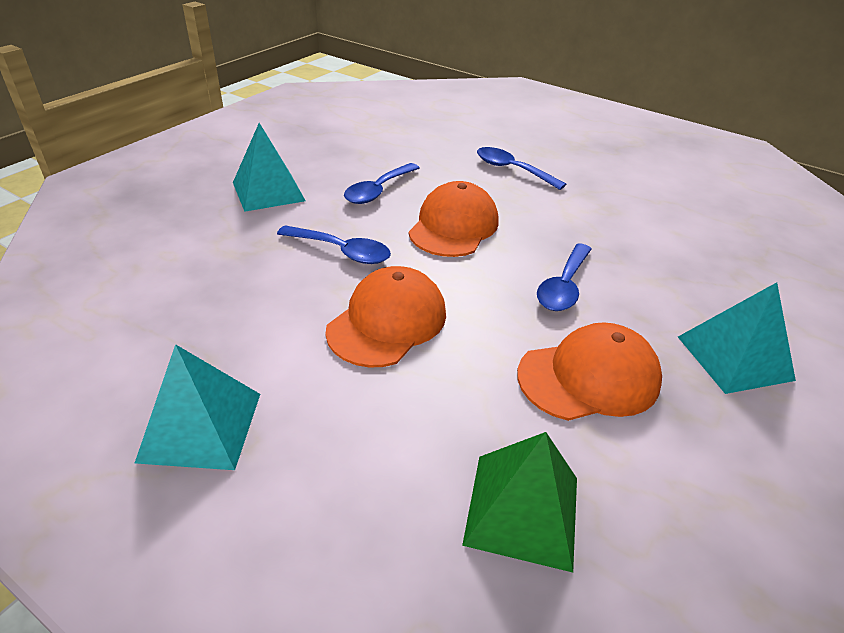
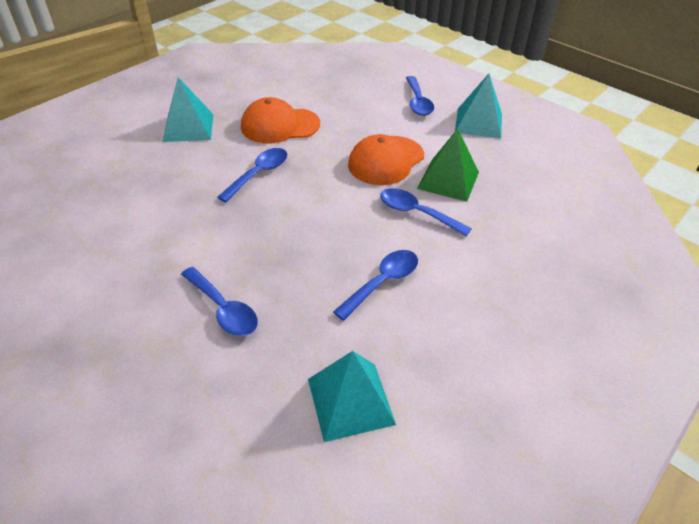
camera: 170 degrees left, 5 degrees up
turquoise pyramid [233,123,306,212] -> turquoise pyramid moved to [308,351,396,442]
orange cap [409,181,498,257] -> none
green pyramid [462,432,577,572] -> green pyramid moved to [417,128,479,202]
none -> blue spoon [406,76,434,116]

